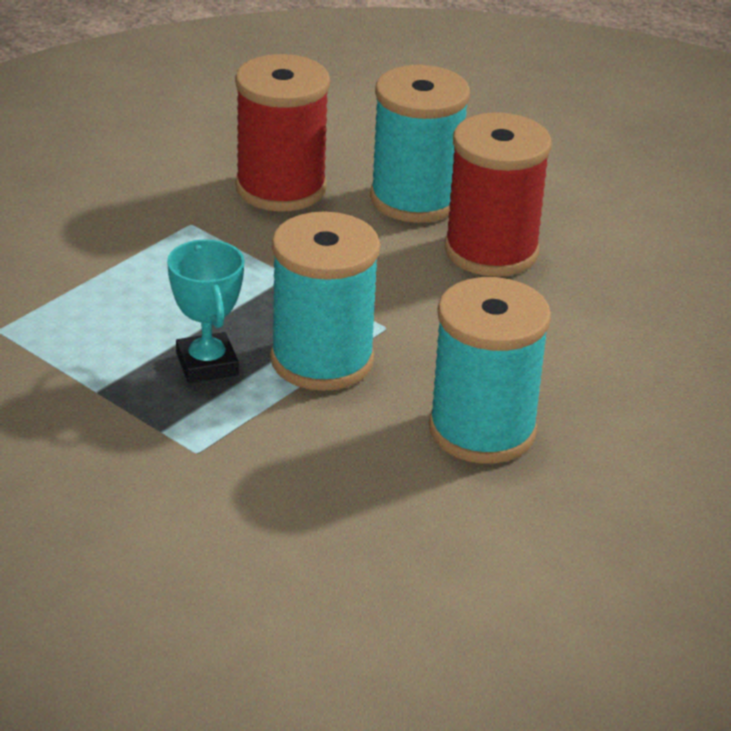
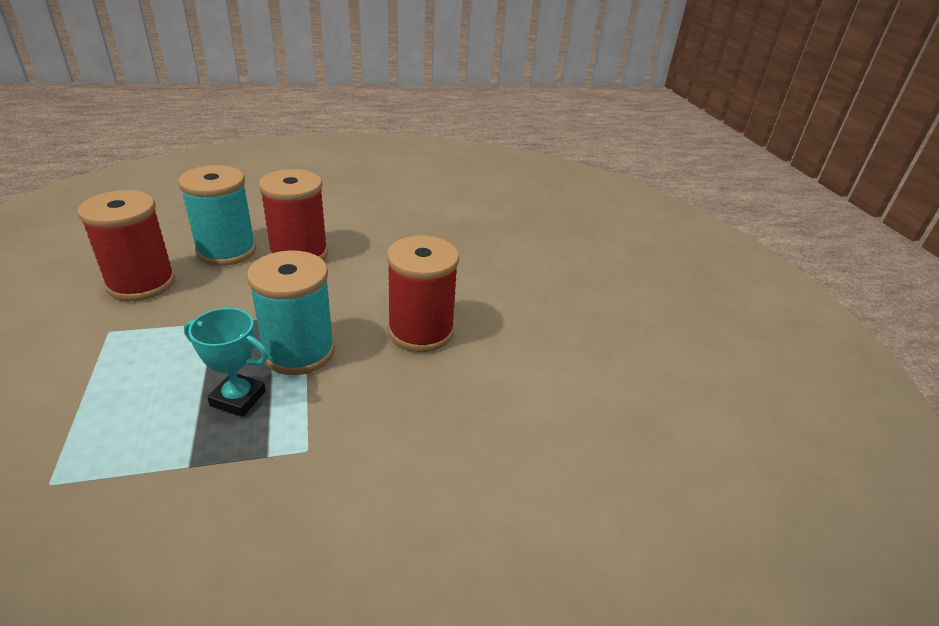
camera: 55 degrees left, 0 degrees up
turquoise spool [429,277,551,464] -> red spool [387,236,459,352]

